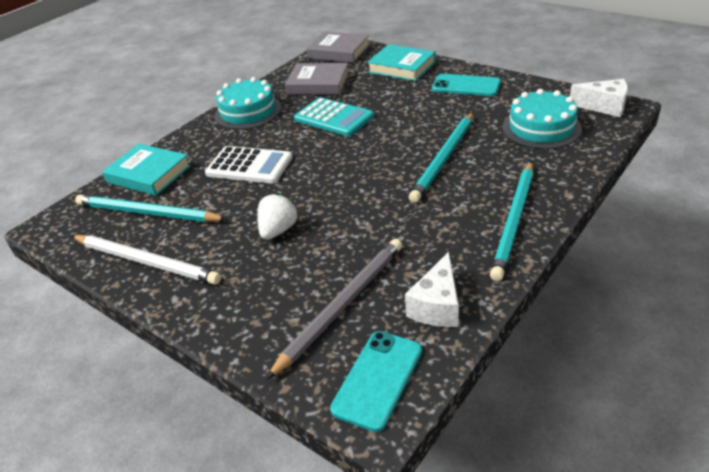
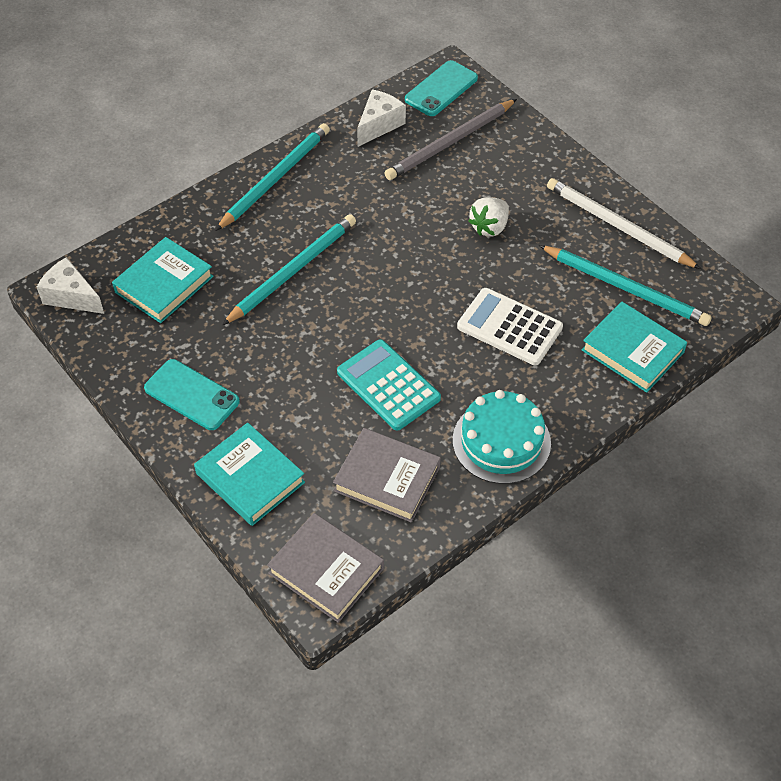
camera: 170 degrees left, 15 degrees up
turquoise cake [502,89,582,149] -> turquoise book [112,237,213,323]

